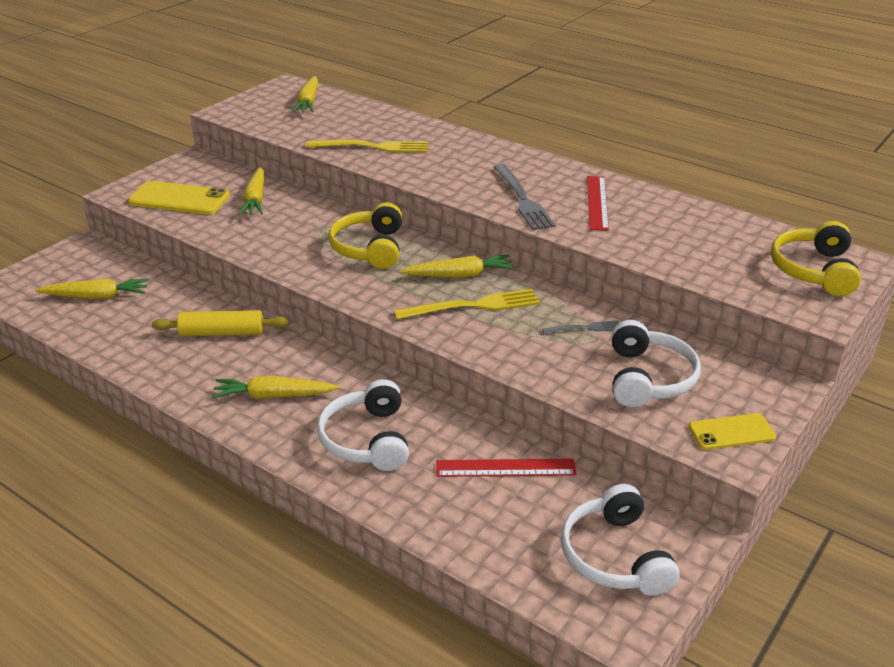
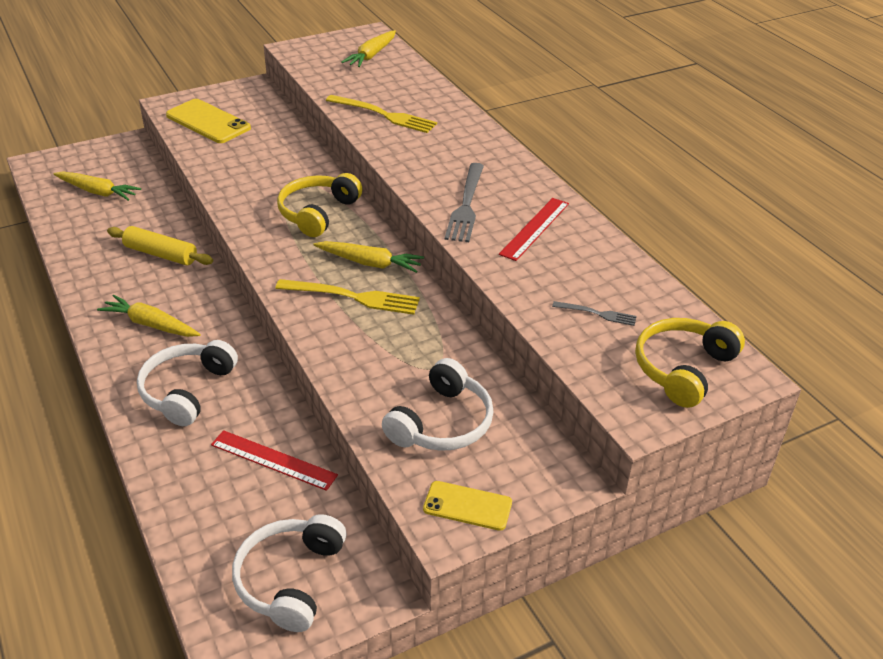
camera: 25 degrees right, 5 degrees up
yellow carrot [238,167,264,215] -> none
grey fork [542,320,619,334] -> grey fork moved to [552,301,637,326]

